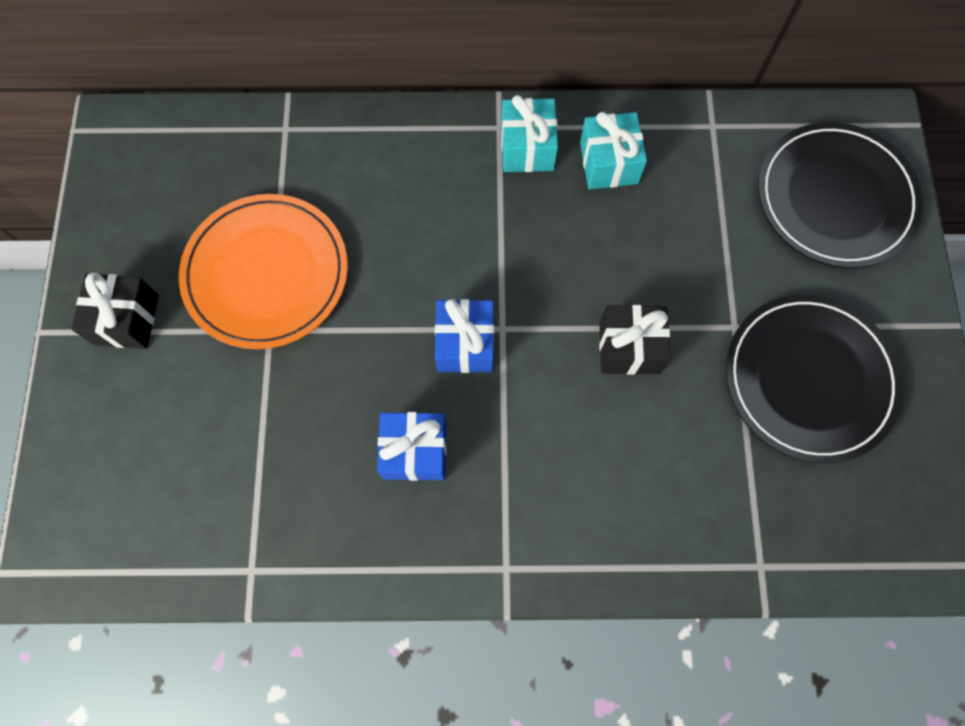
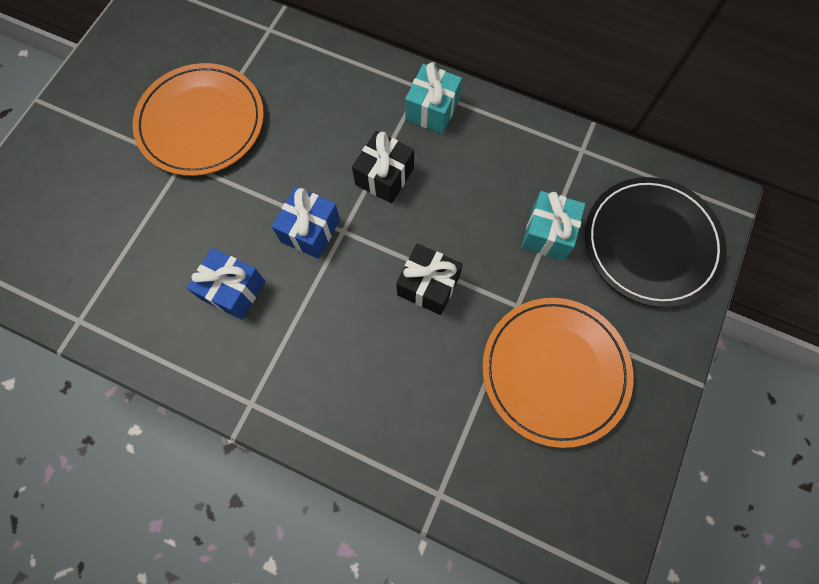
camera: 25 degrees right, 0 degrees up
black gift [71,273,159,349] -> black gift moved to [352,131,414,203]
turquoise gift [580,112,647,189] -> turquoise gift moved to [521,191,585,260]
black plate [726,294,903,463] -> orange plate [482,298,633,448]

